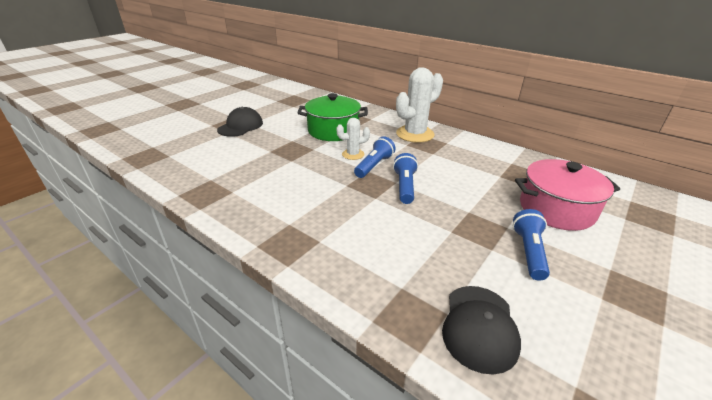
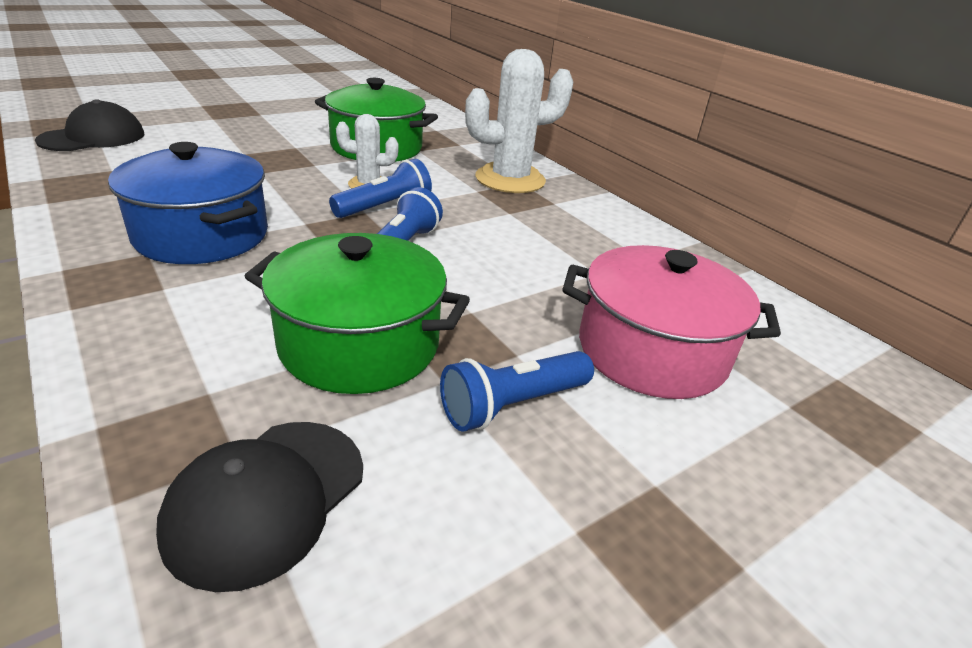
camera: 15 degrees right, 0 degrees up
black cap [217,107,263,137] -> black cap moved to [35,99,144,151]
blue flashlight [513,209,550,280] -> blue flashlight turned 150 degrees counterclockwise [440,351,594,432]
none -> blue pot [108,142,268,264]
none -> green pot [244,233,470,394]

